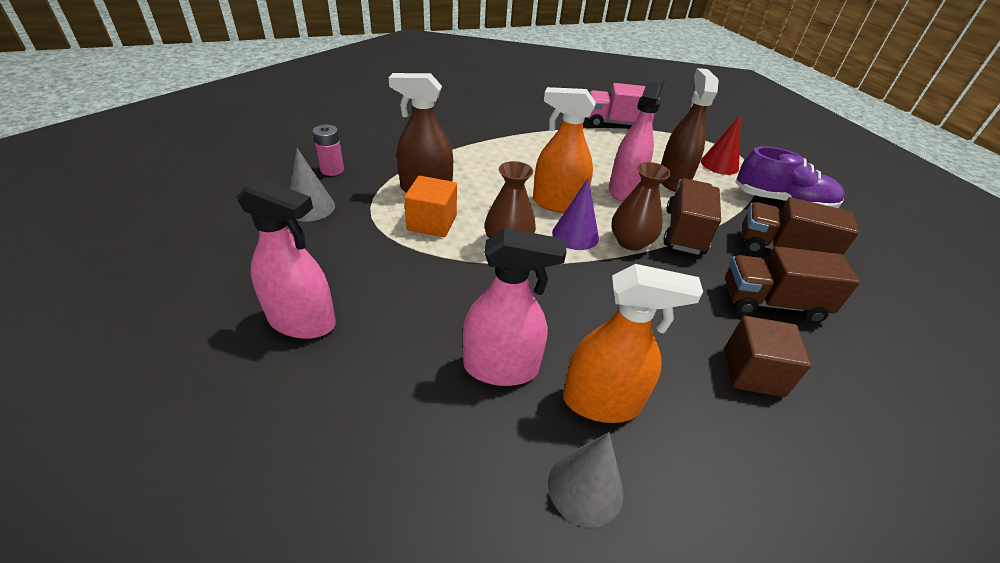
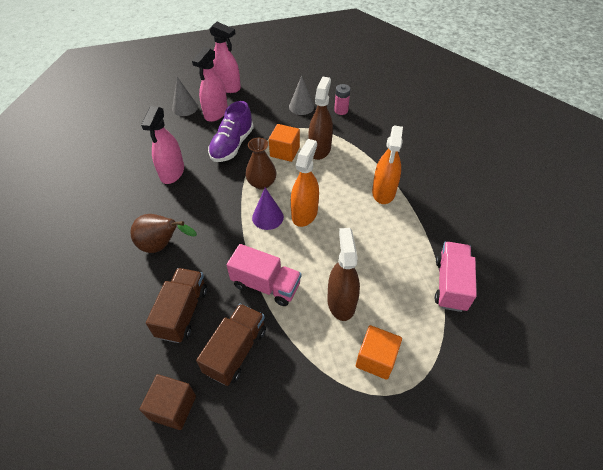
camera: 100 degrees right, 10 degrees up
grey cone [548,432,624,527] -> grey cone moved to [172,77,198,116]
orange spray bottle [563,264,703,423] -> orange spray bottle moved to [372,126,403,204]
pink spray bottle [609,74,665,201] -> pink spray bottle moved to [209,22,241,93]
brown vase [611,162,671,251] -> none
brown spray bottle [661,68,719,192] -> brown spray bottle turned 105 degrees counterclockwise [327,228,360,321]
brown truck [664,178,721,255] -> pink truck [227,244,301,306]
red cone [701,115,741,175] -> orange cube [356,325,402,380]
brown cube [724,316,811,397] -> brown cube moved to [139,374,196,430]
purple shoe [735,146,845,208] -> purple shoe moved to [208,101,254,162]
none -> brown pear [130,214,197,253]

